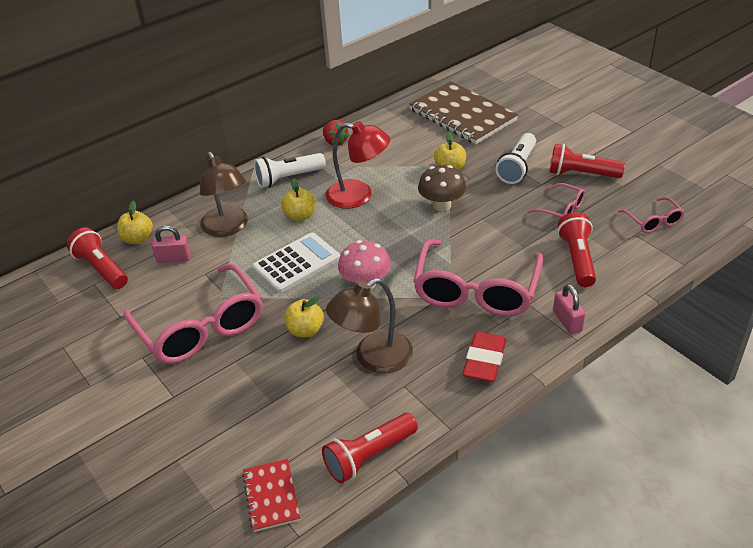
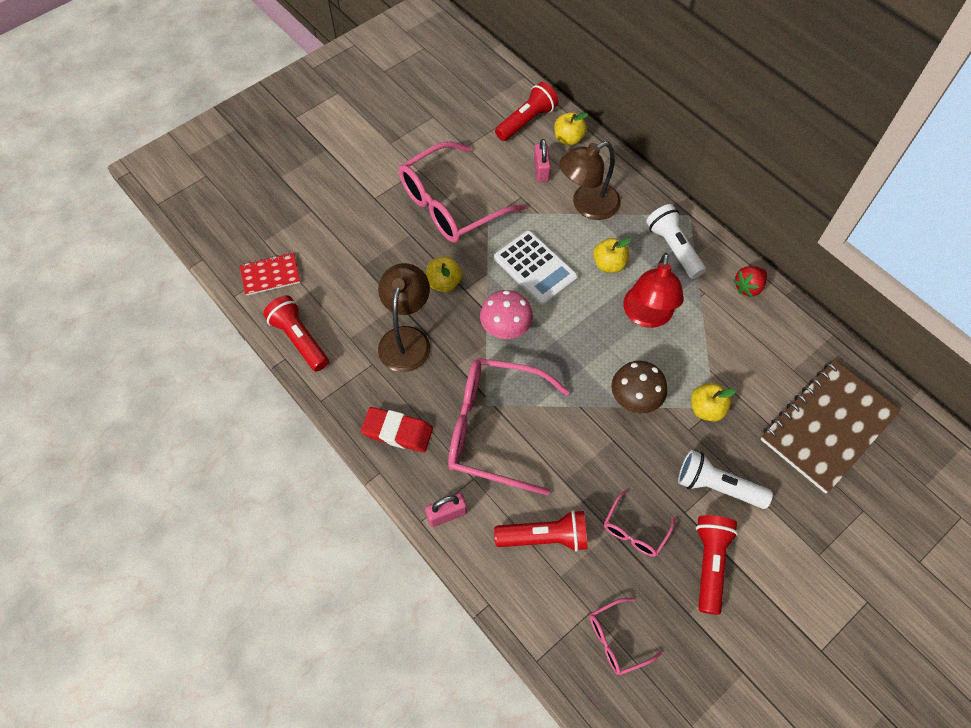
camera: 85 degrees right, 20 degrees up
brown lamp [326,278,413,373] -> brown lamp turned 45 degrees clockwise [378,263,430,372]

